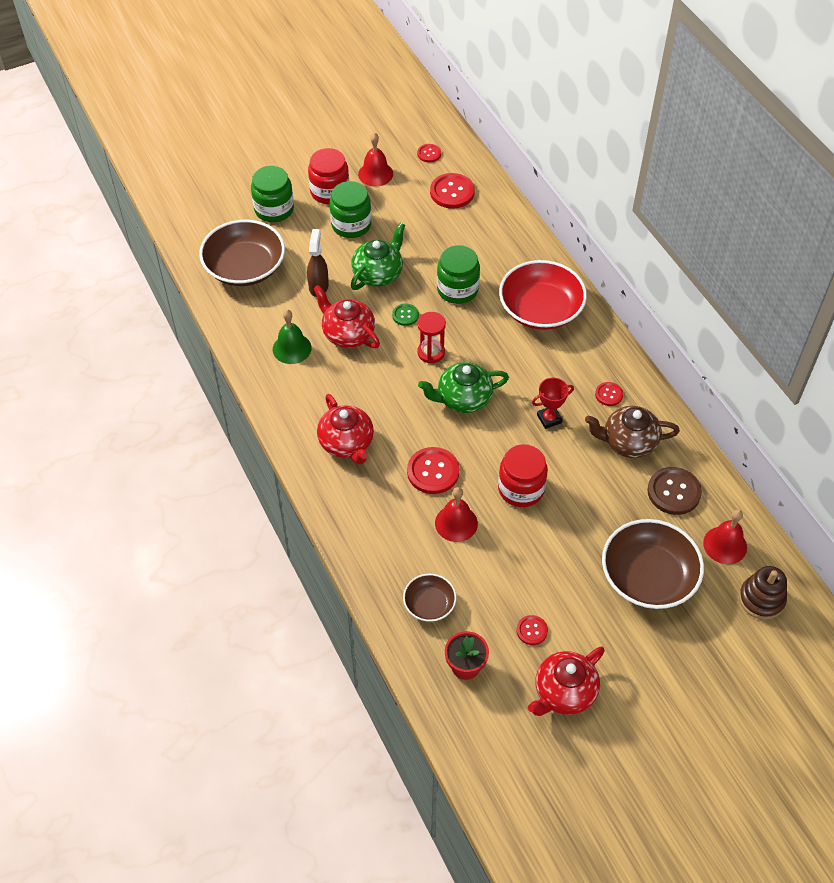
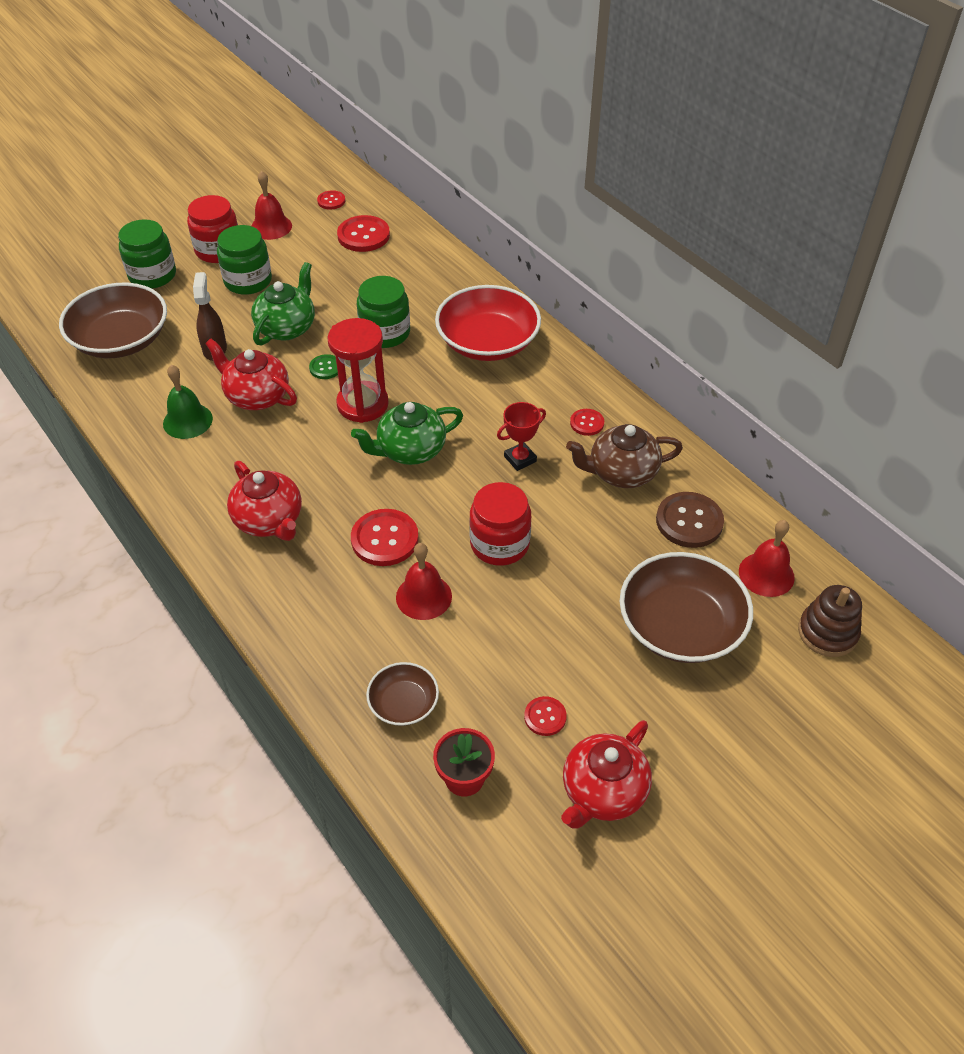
camera: 10 degrees left, 5 degrees down
red hourglass [417,312,446,364] -> red hourglass [328,318,389,423], size x1.52

